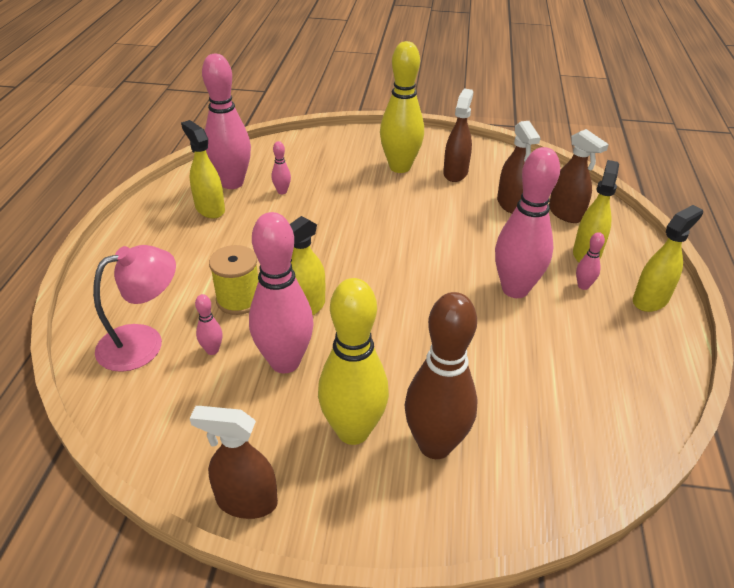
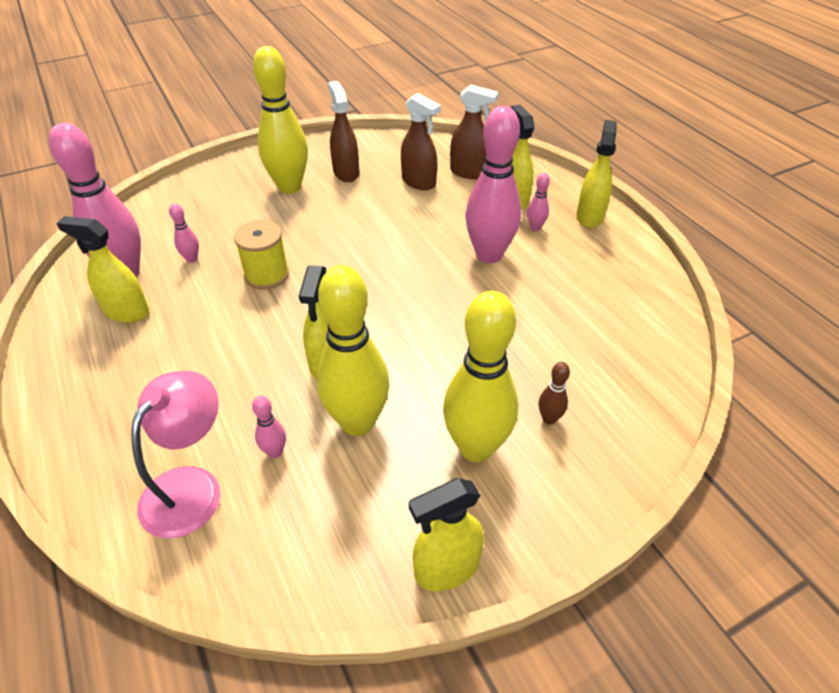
camera: 35 degrees left, 5 degrees up
brown spray bottle [190,406,278,519] -> yellow spray bottle [409,478,484,591]
yellow spool [209,245,259,315] -> yellow spool moved to [234,220,289,290]
pink bowling pin [249,212,314,373] -> yellow bowling pin [317,265,389,436]
brown bowling pin [404,292,478,459] -> brown bowling pin [538,362,570,424], size x0.42

